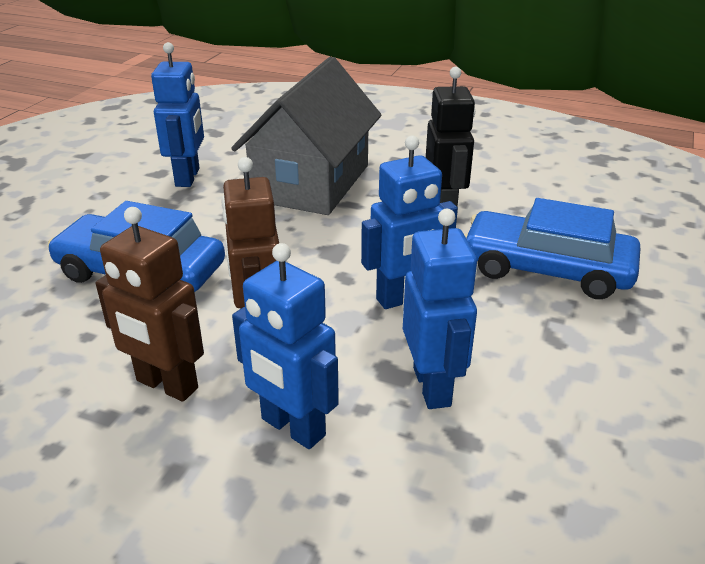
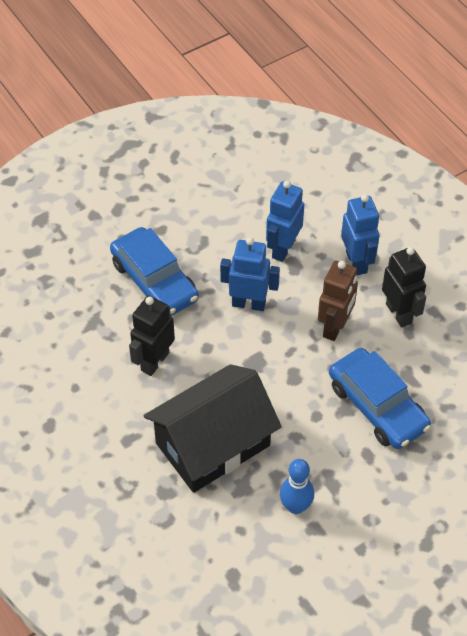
camera: 145 degrees left, 20 degrees up
brown robot [96,207,204,402] -> black robot [382,247,426,327]
blue robot [151,42,204,187] -> blue bowling pin [280,459,314,514]
grey house [231,57,381,215] -> black house [144,364,282,493]

